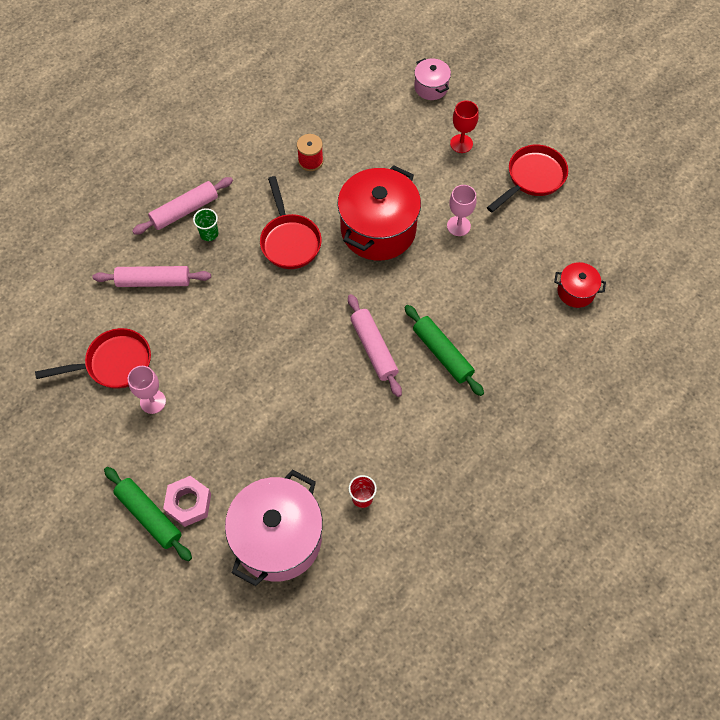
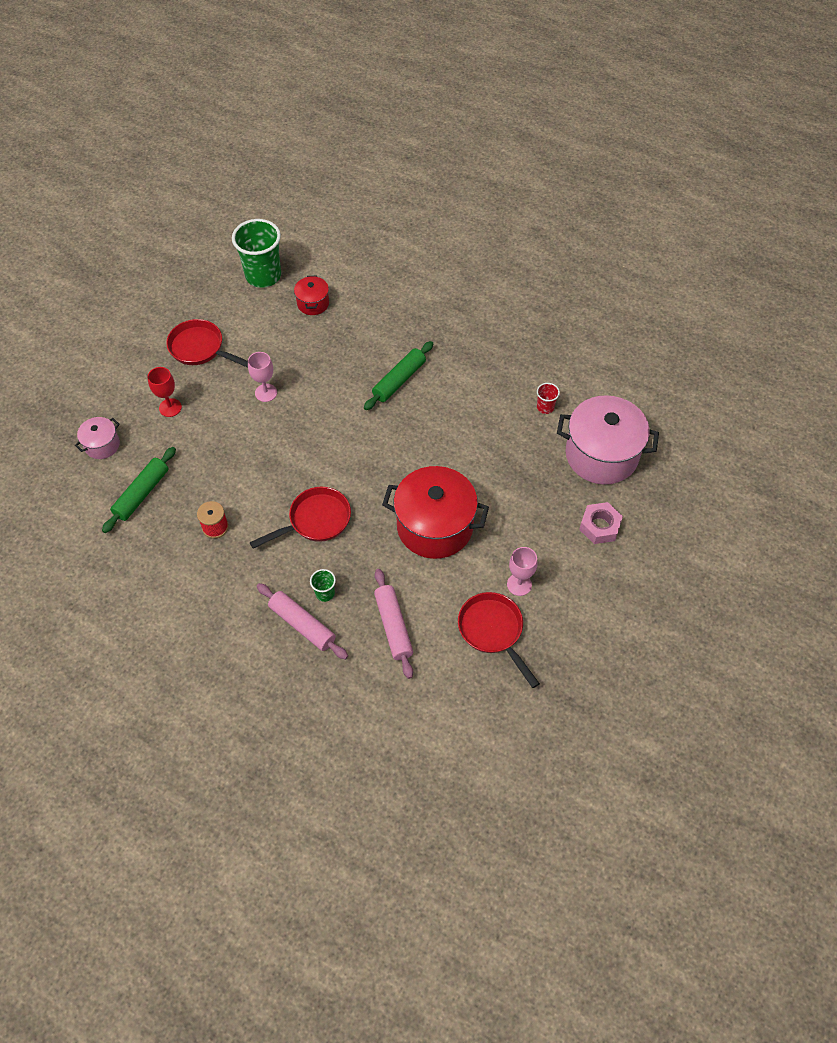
camera: 105 degrees left, 5 degrees down
green rolling pin [104,467,192,561] -> green rolling pin moved to [102,447,176,533]
red pot [337,165,421,261] -> red pot moved to [382,466,489,559]
pink rolling pin [348,294,402,397] -> none
none -> green cup [232,219,281,288]

